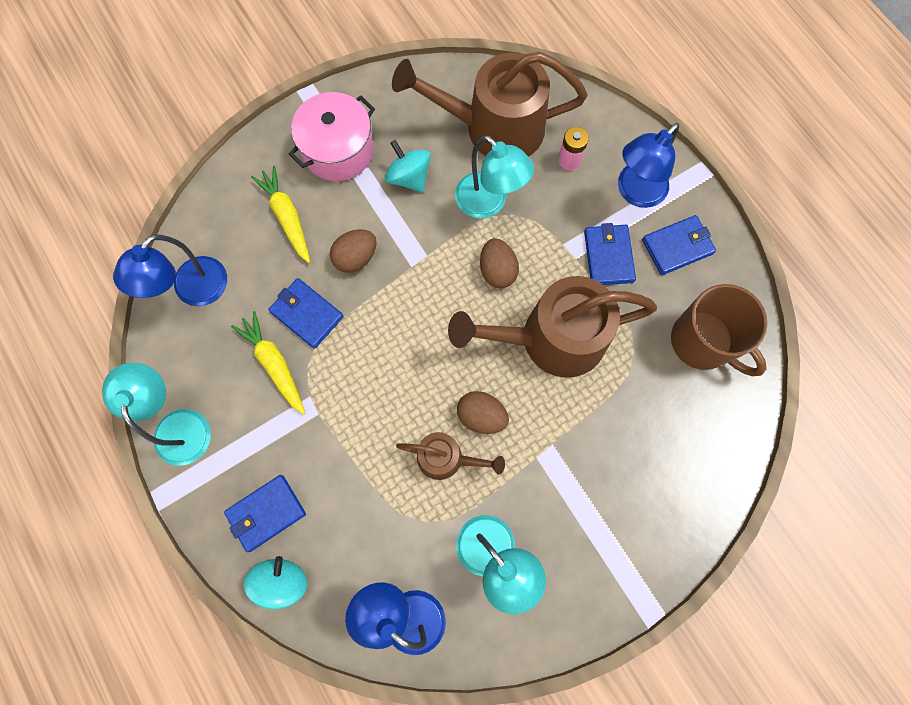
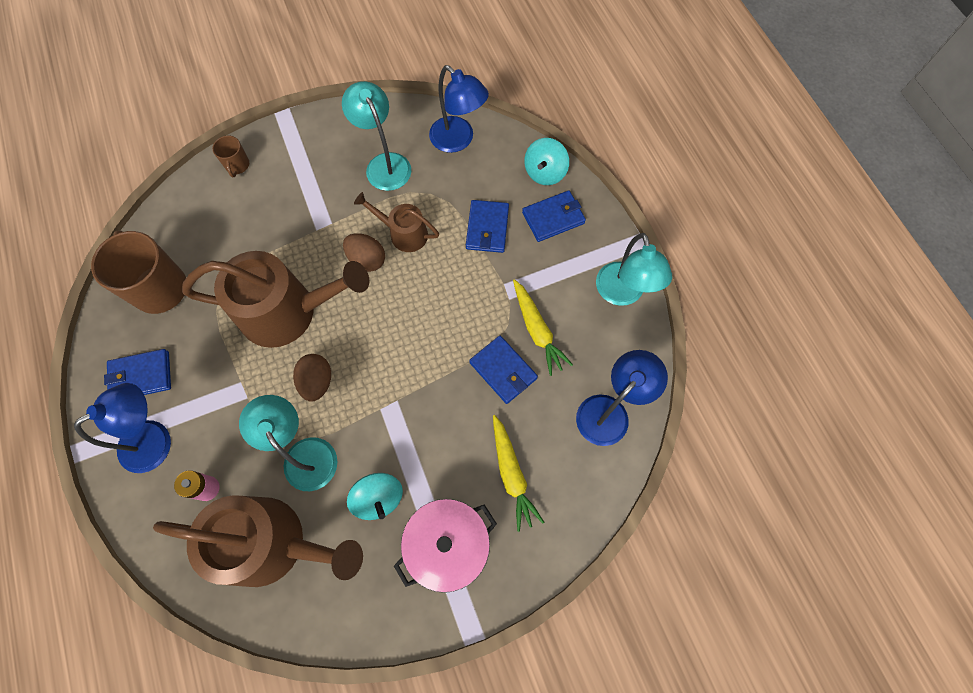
camera: 170 degrees left, 5 degrees down
brown egg [330,229,377,273] -> none
blue wallet [584,223,636,285] -> blue wallet moved to [466,200,509,253]
none -> brown mug [212,136,249,177]

